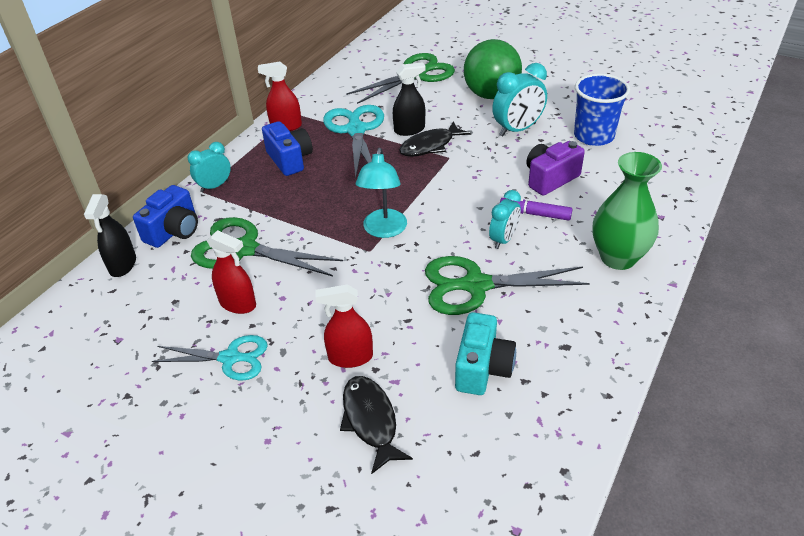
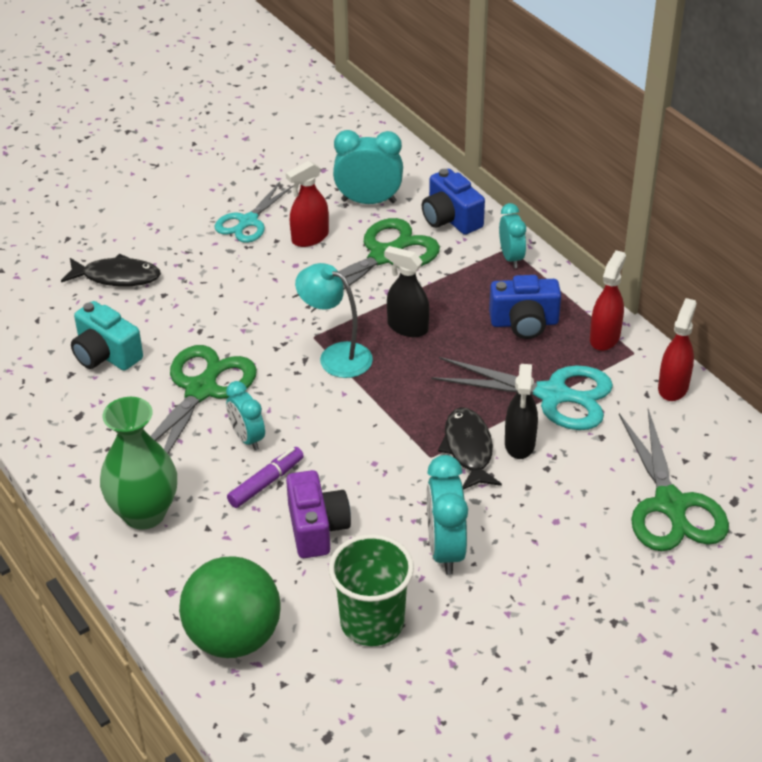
camera: 115 degrees right, 0 degrees up
black spray bottle [84,194,136,277] -> black spray bottle moved to [384,246,429,337]
red spray bottle [315,284,373,368] -> red spray bottle moved to [658,298,697,401]
green ball [464,39,522,99] -> green ball moved to [179,556,281,658]
blue cup [574,73,630,146] -> green cup [329,534,414,646]
none -> turquoise clock [333,130,403,204]

